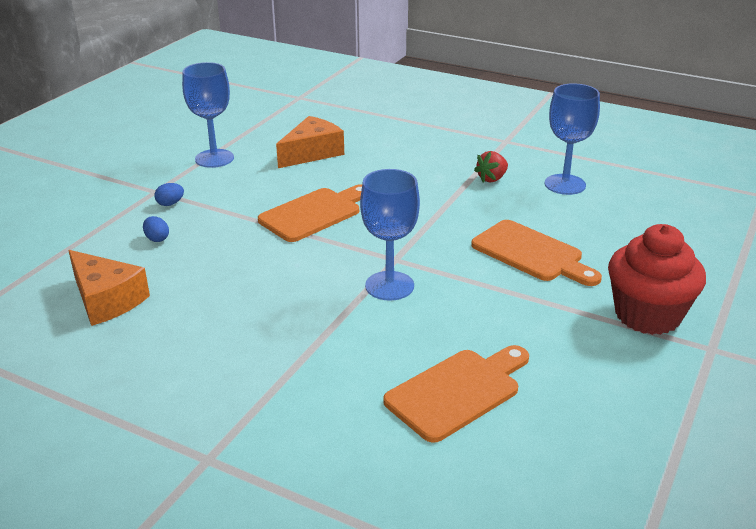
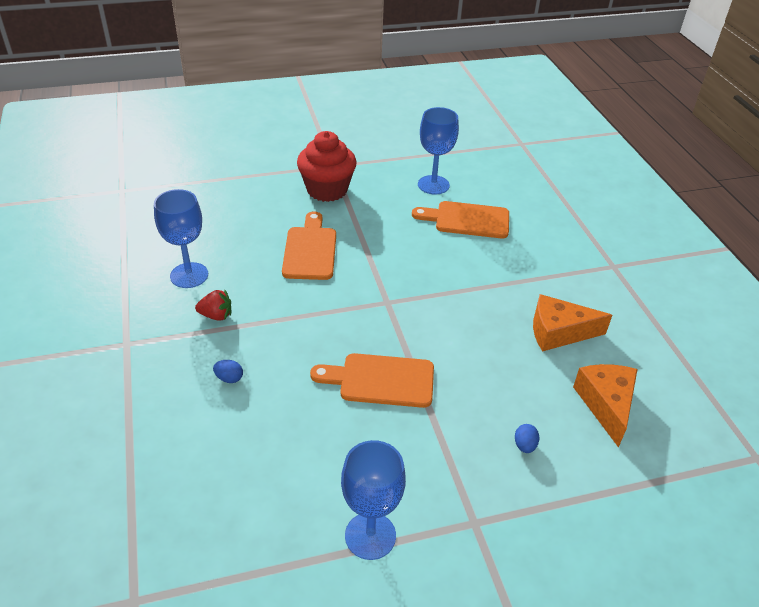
camera: 135 degrees left, 10 degrees up
blue egg [154,183,184,206] -> blue egg moved to [213,360,243,383]
orange cheese [276,116,344,168] -> orange cheese moved to [533,294,612,351]
blue goblet [360,169,420,301] -> blue goblet moved to [418,107,459,195]

